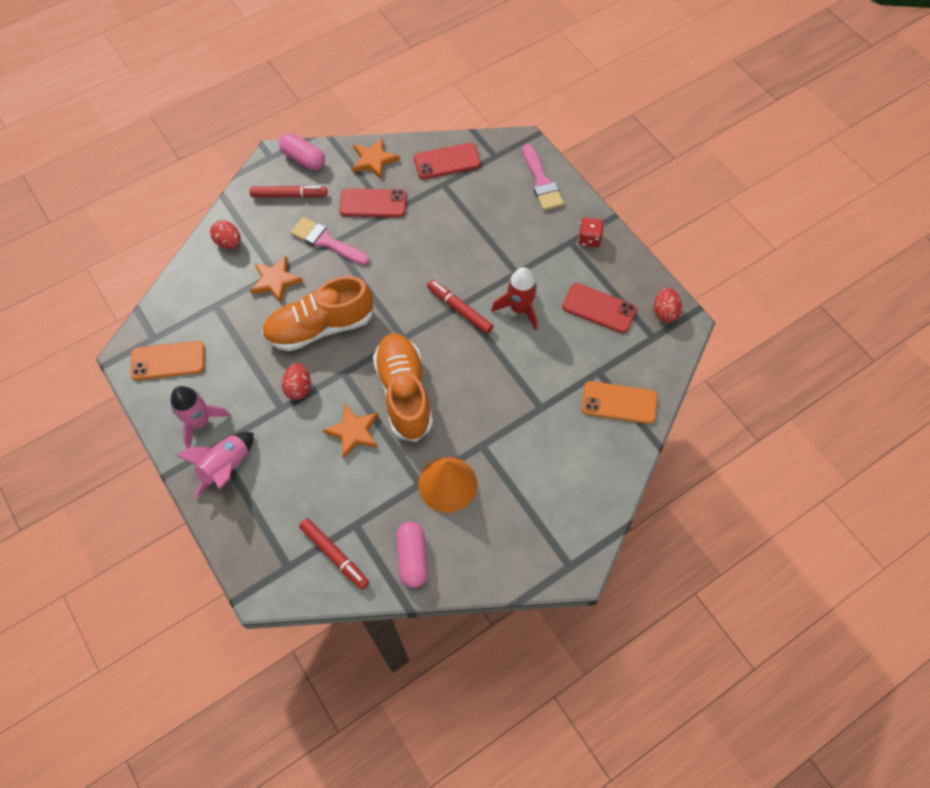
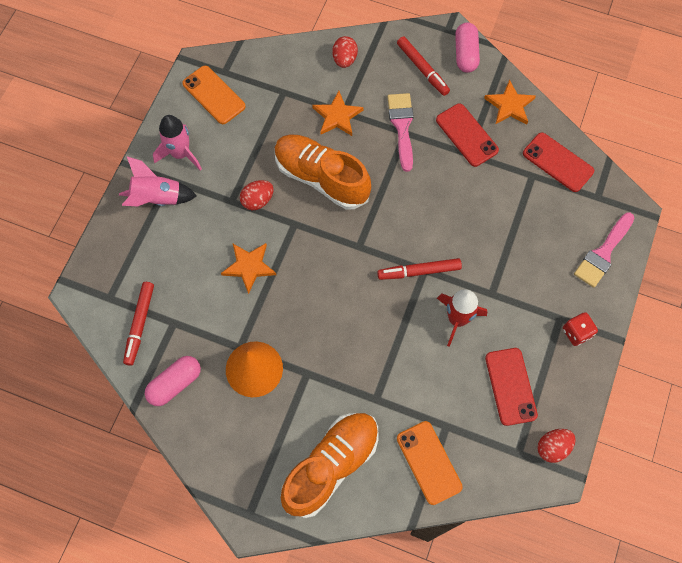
camera: 55 degrees right, 5 degrees up
orange shoe [373,333,433,442] -> orange shoe moved to [281,413,379,518]
red marker [427,280,493,334] -> red marker turned 105 degrees counterclockwise [377,258,462,280]

